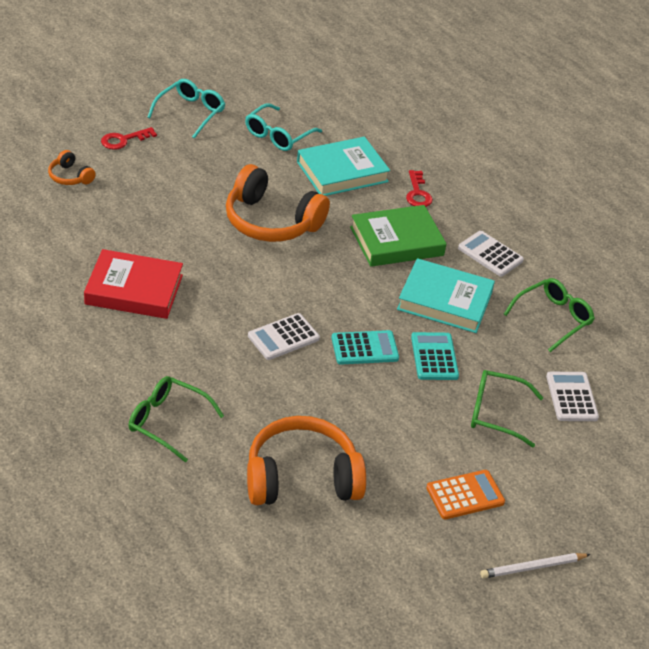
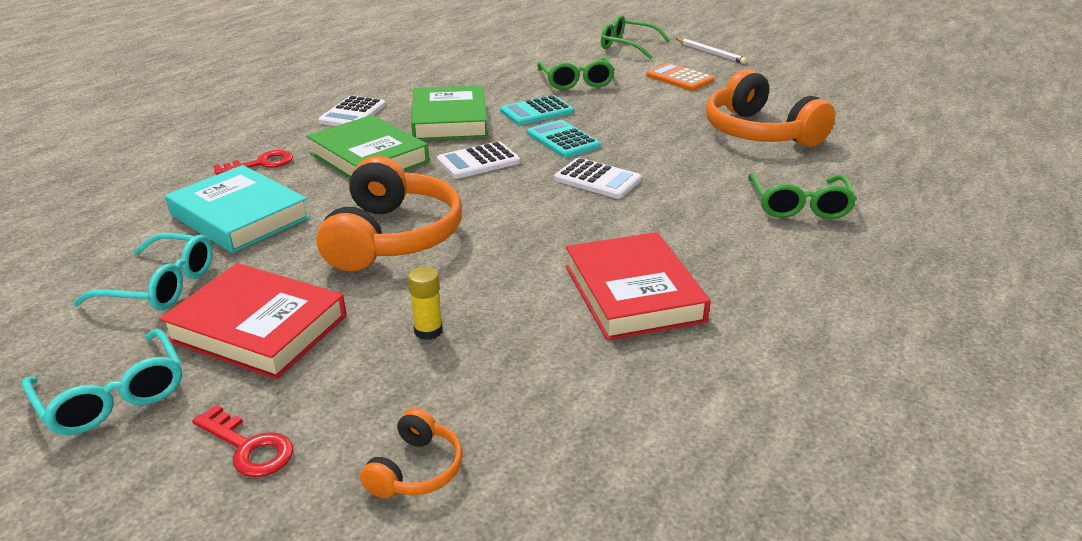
camera: 110 degrees left, 10 degrees down
turquoise glasses [148,79,225,139] -> turquoise glasses turned 135 degrees counterclockwise [22,329,182,435]
turquoise book [397,258,495,333] -> green book [411,85,488,140]
green glasses [504,278,595,352] -> green glasses moved to [601,15,671,60]
white calculator [546,372,599,421] -> white calculator moved to [437,141,520,179]
none -> red book [159,263,347,379]
none -> yellow glue stick [408,266,443,340]

